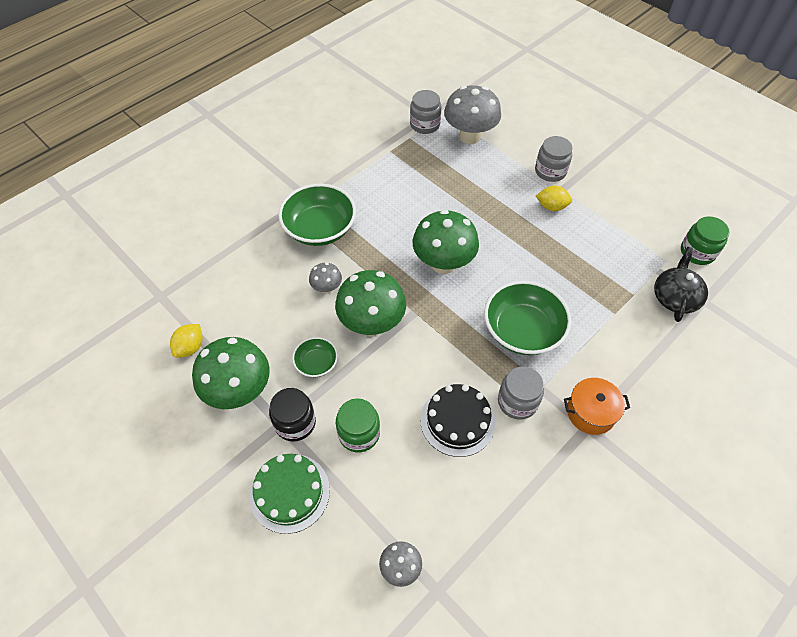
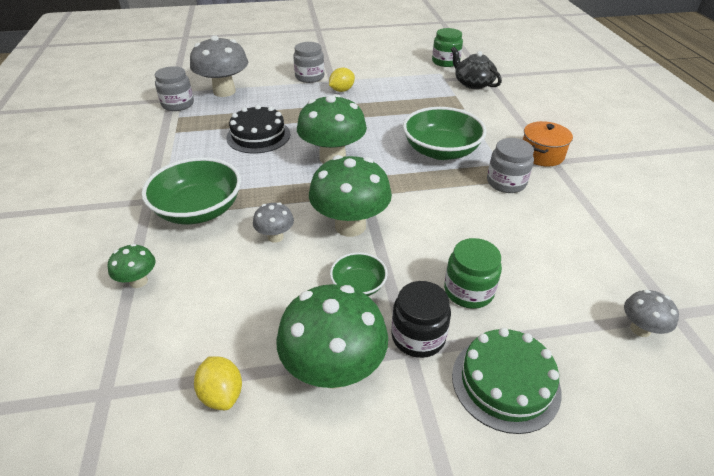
camera: 55 degrees left, 15 degrees down
black cake [420,384,496,457] -> black cake moved to [226,105,290,153]
none -> green mushroom [108,244,155,288]

